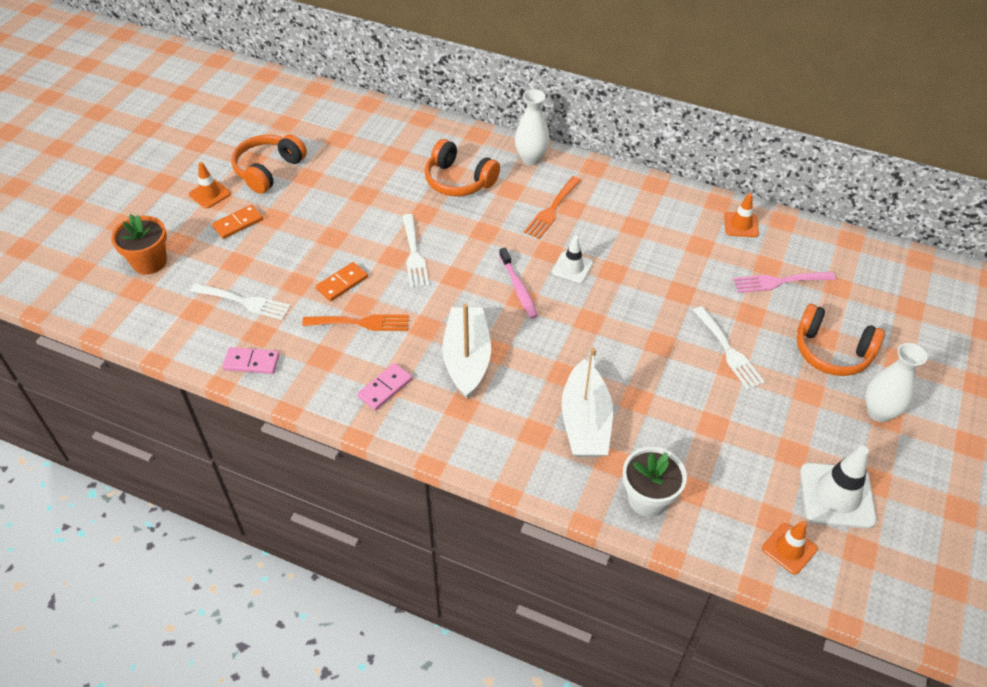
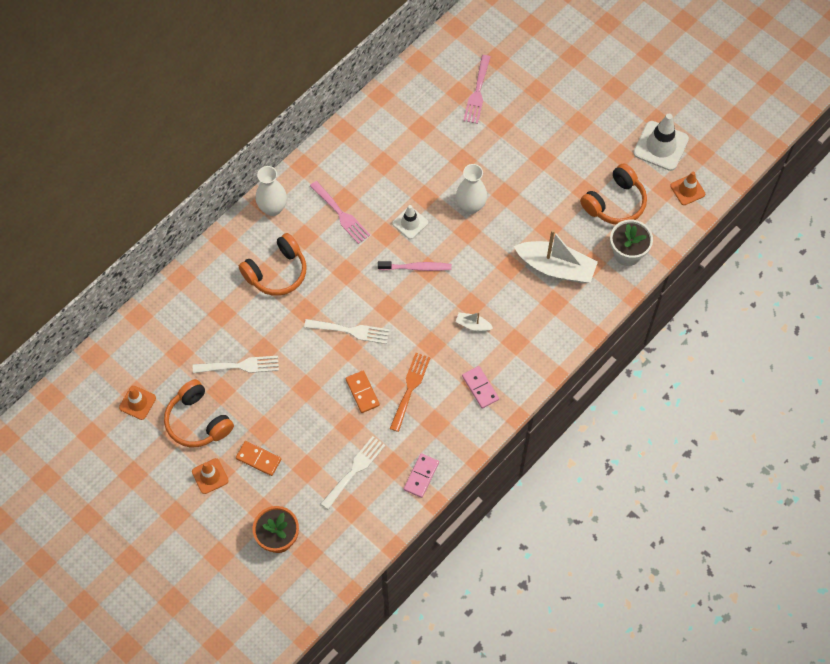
camera: 70 degrees left, 15 degrees up
orange domino [212,204,263,239] -> orange domino turned 45 degrees counterclockwise [236,441,281,476]
white boat [442,304,491,399] -> white boat [456,312,493,331], size x0.45
orange fork [524,176,581,239] -> pink fork [310,181,370,244]
white fork [693,306,765,390] -> white fork moved to [193,356,279,373]
orange traffic cone [724,193,759,237] -> orange traffic cone moved to [119,386,156,420]
orange headphones [797,304,885,376] -> orange headphones moved to [580,163,647,224]
white vase [866,343,927,422] -> white vase moved to [456,164,487,214]

